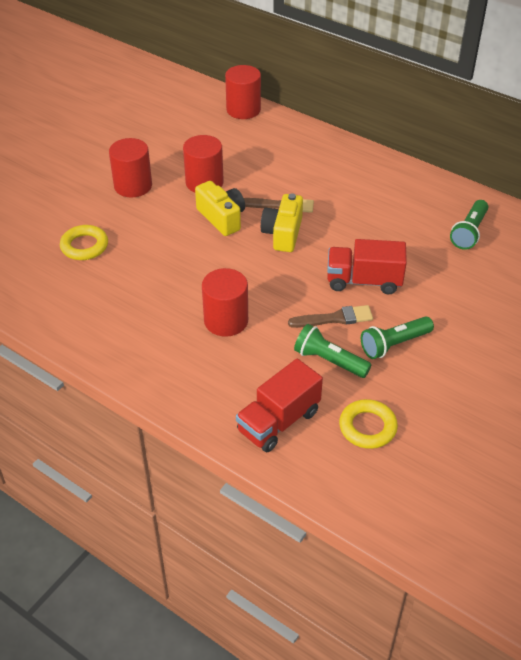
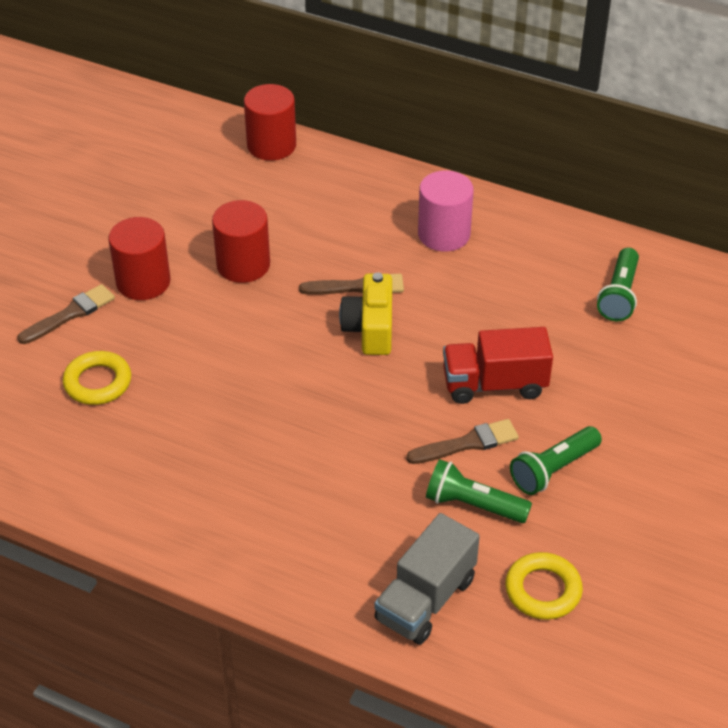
camera: 10 degrees left, 0 degrees up
yellow camera [195,181,245,236] -> none
red cylinder [202,268,248,337] -> none
red truck [236,359,323,452] -> grey truck [374,513,480,645]
none -> brown brush [17,284,115,344]
none -> pink cylinder [418,171,474,252]

